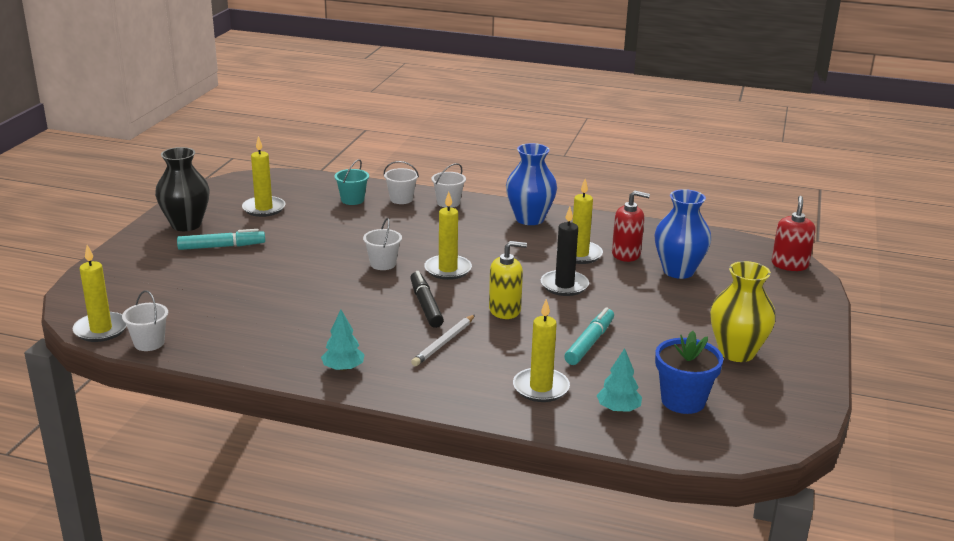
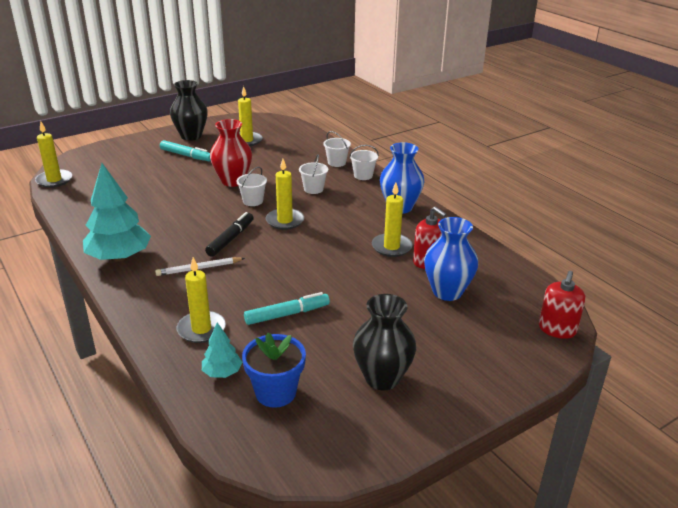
camera: 40 degrees right, 5 degrees up
white bucket [122,290,168,351] -> white bucket moved to [299,154,328,194]
turquoise tree [321,310,365,371] -> turquoise tree [83,163,151,262], size x2.01
turquoise bucket [335,159,369,205] -> none
yellow soap dispenser [489,241,527,319] -> none
black candle [541,207,589,296] -> none
yellow vase [710,261,776,362] -> black vase [353,294,416,390]
red soap dispenser [772,196,816,271] -> red soap dispenser turned 150 degrees clockwise [539,271,585,339]
none -> red vase [210,119,252,187]

